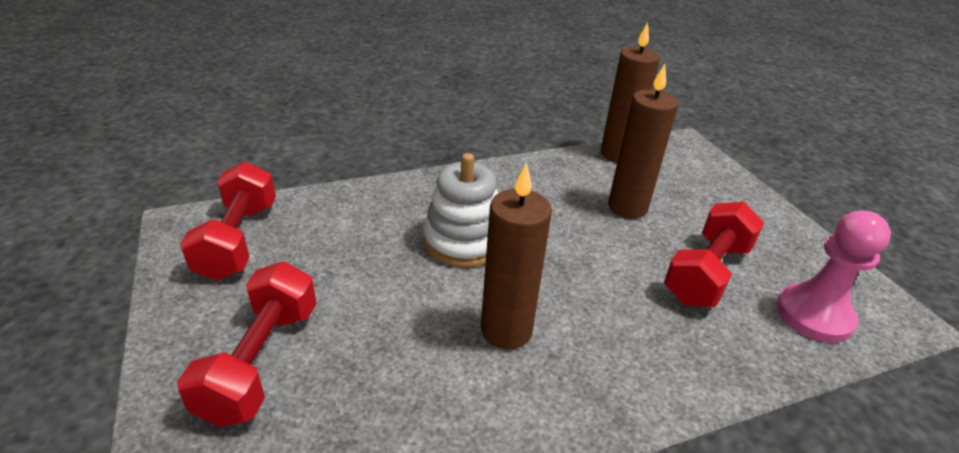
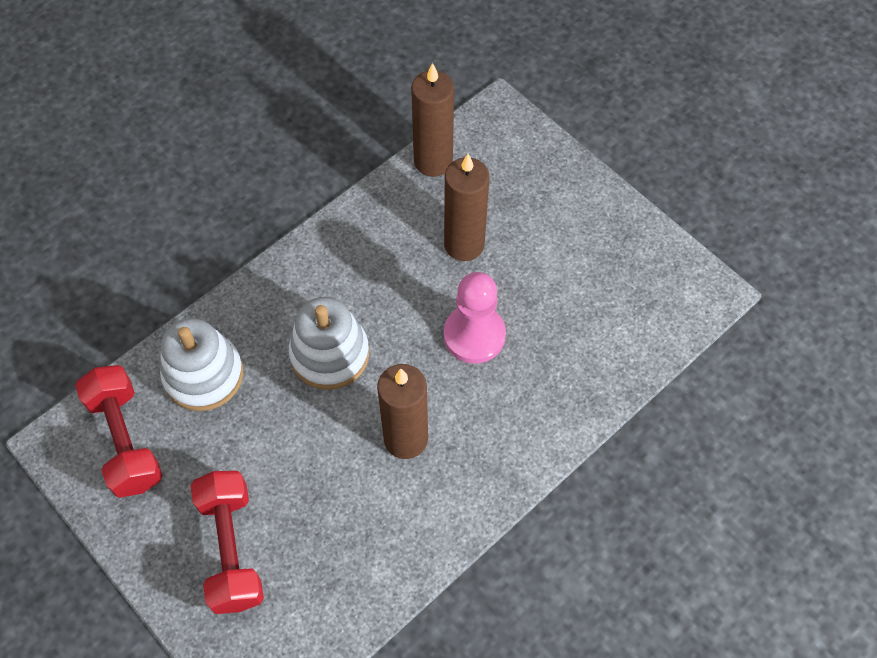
camera: 20 degrees left, 25 degrees up
red dumbbell [664,202,764,307] -> none
pink pawn [776,210,891,343] -> pink pawn moved to [444,272,506,364]
none -> white stacking toy [160,318,244,411]

